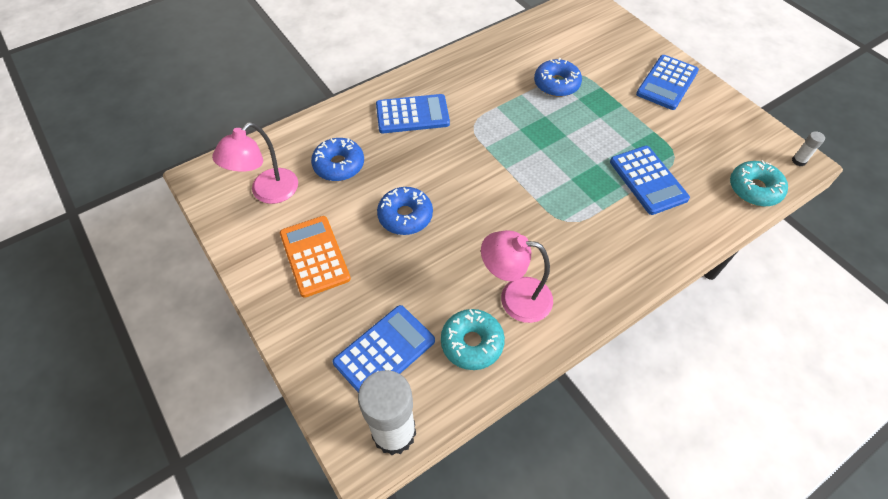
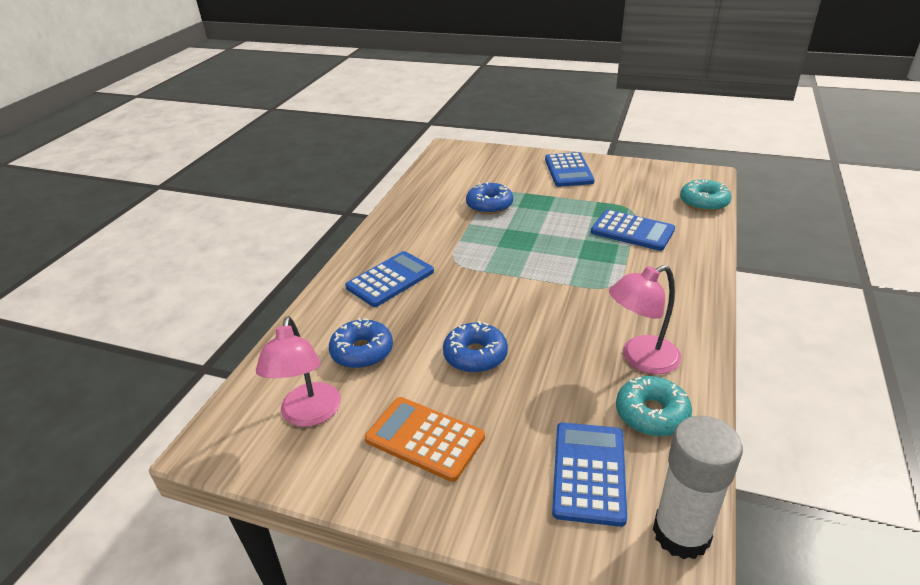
camera: 35 degrees left, 20 degrees down
white glue stick [792,131,825,166] -> none

